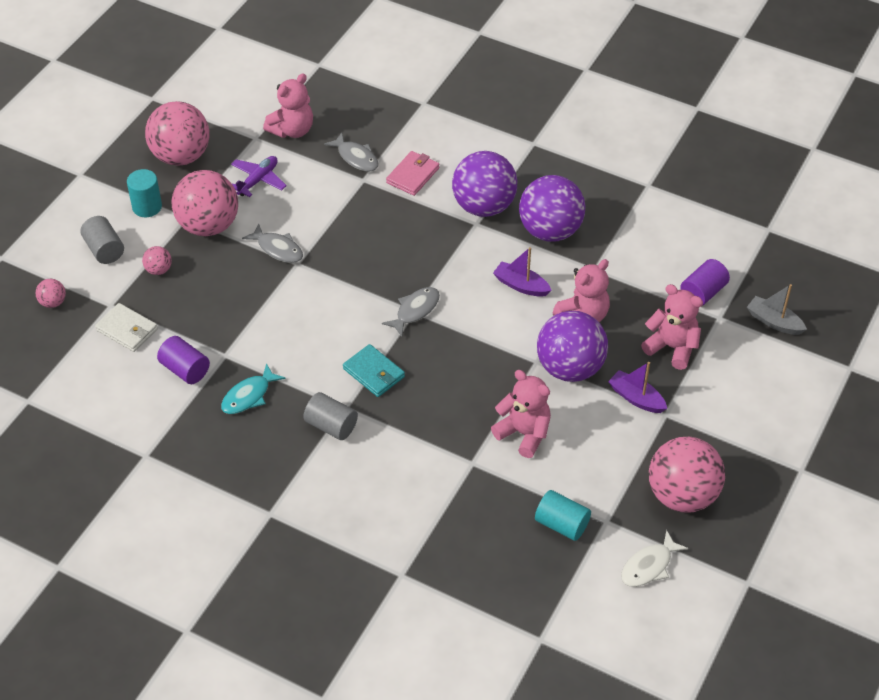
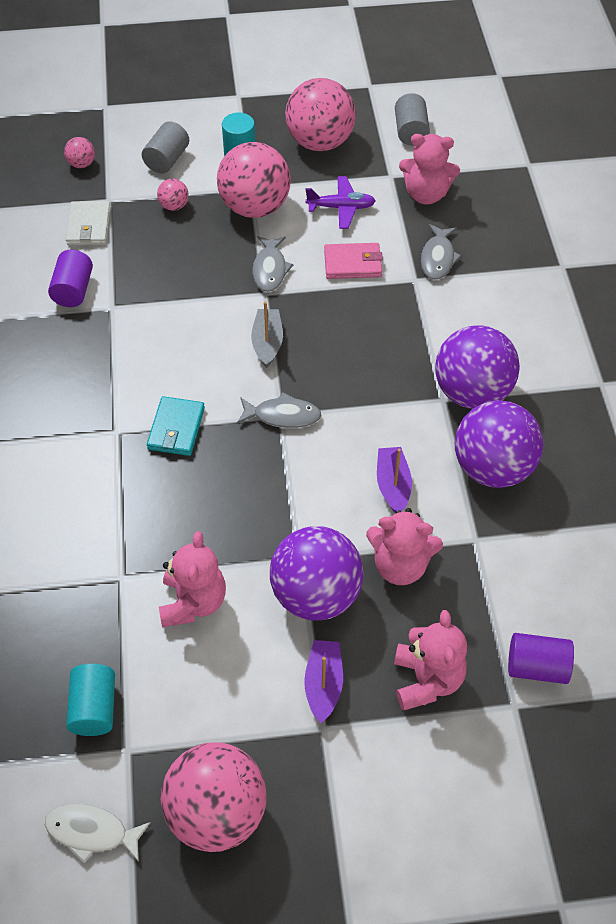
camera: 55 degrees right, 5 degrees up
turquoise fish [221,363,286,414] -> none
grey cylinder [303,392,358,440] -> grey cylinder moved to [395,93,430,145]
pink wallet [386,151,439,196] -> pink wallet moved to [324,243,383,279]
grey boat [747,284,807,335] -> grey boat moved to [251,301,283,368]

